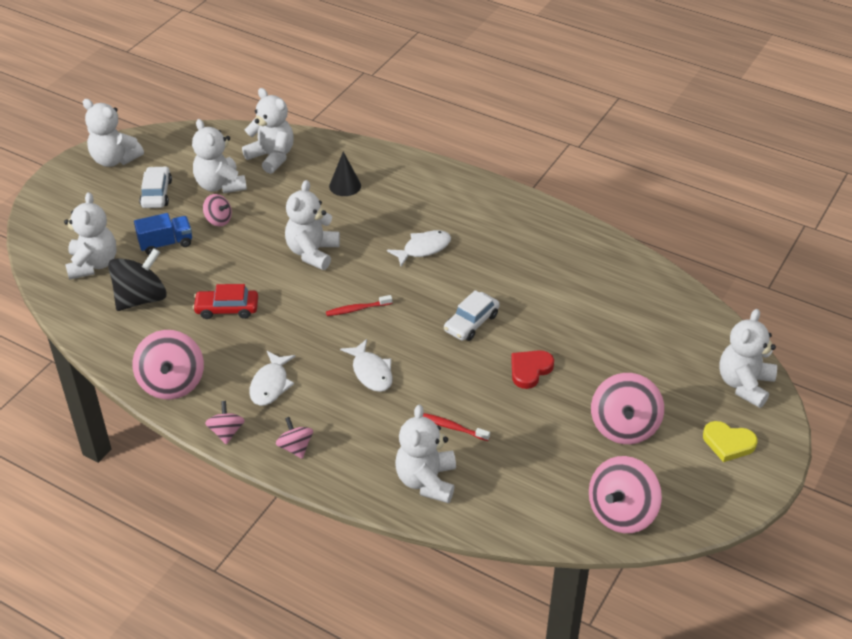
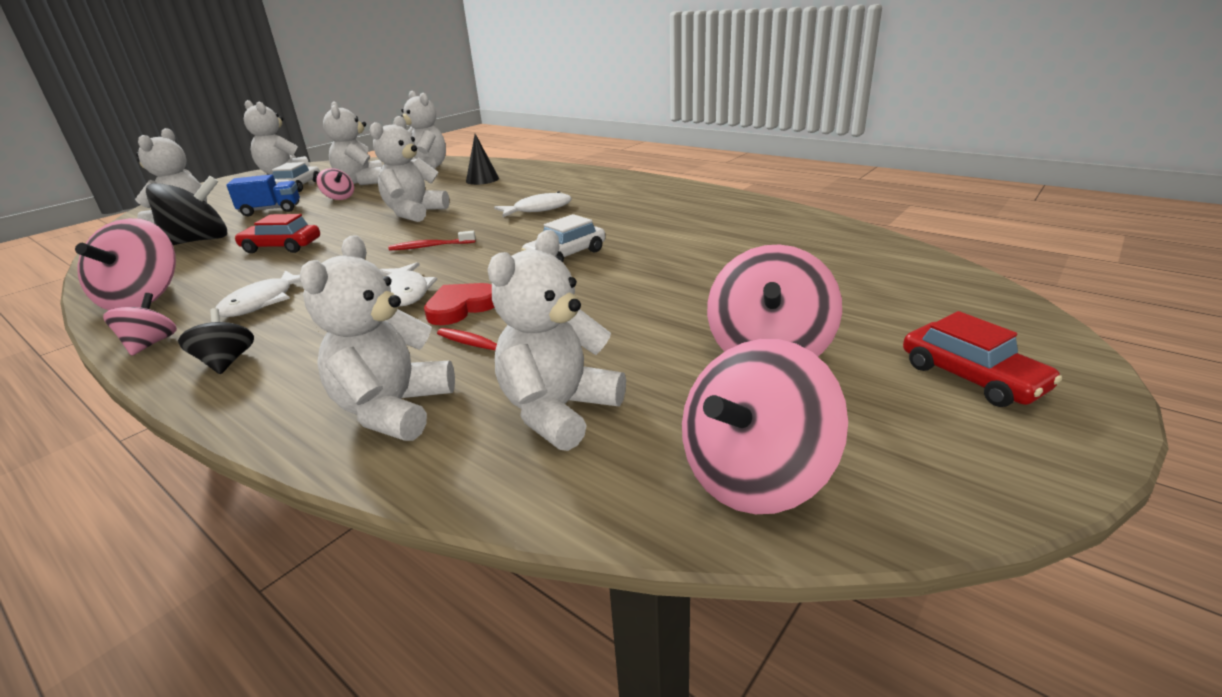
camera: 10 degrees right, 15 degrees down
pink spinning top [276,417,313,459] -> black spinning top [178,308,254,374]
red heart [511,350,554,389] -> red heart moved to [424,283,494,325]
yellow heart [703,421,757,462] -> red car [903,311,1062,407]
white teddy bear [719,309,777,408] -> white teddy bear moved to [488,230,626,451]

